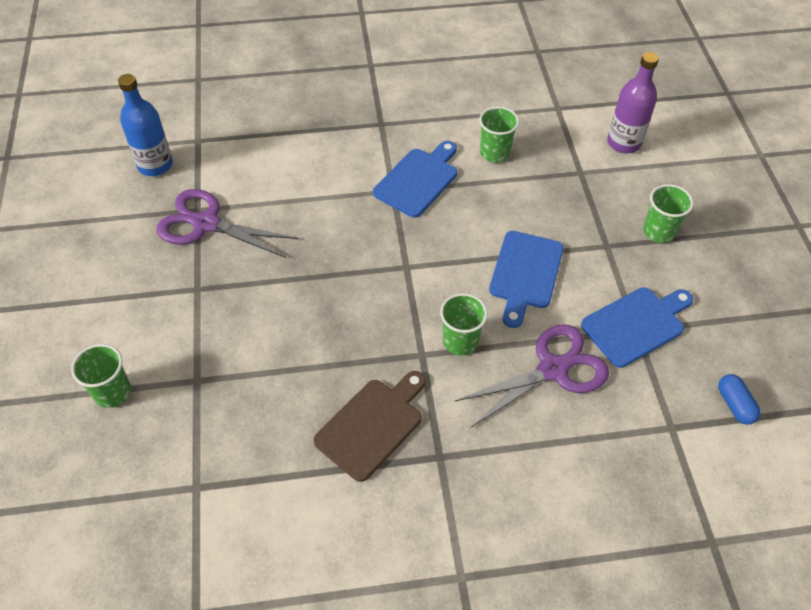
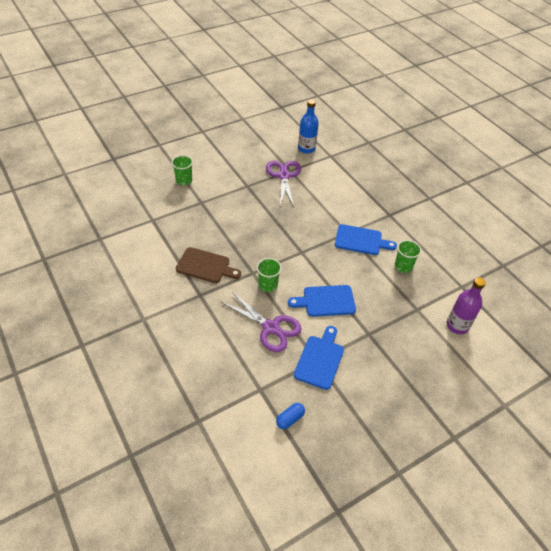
camera: 65 degrees right, 5 degrees down
blue cutting board [581,287,693,368] -> blue cutting board turned 105 degrees counterclockwise [294,326,344,390]
green cup [643,184,694,243] -> none

